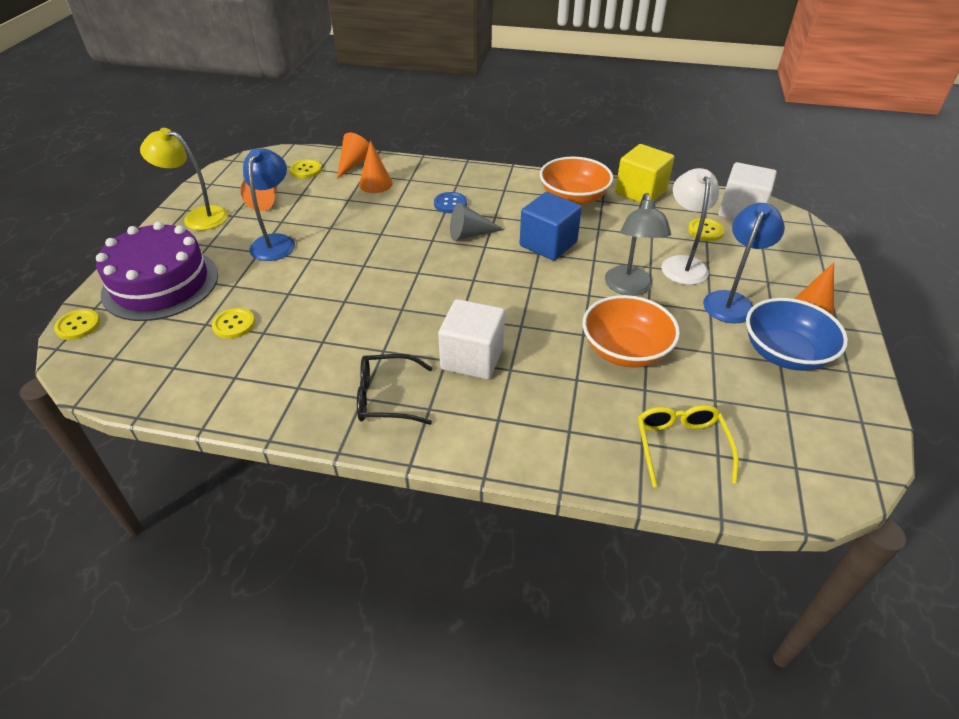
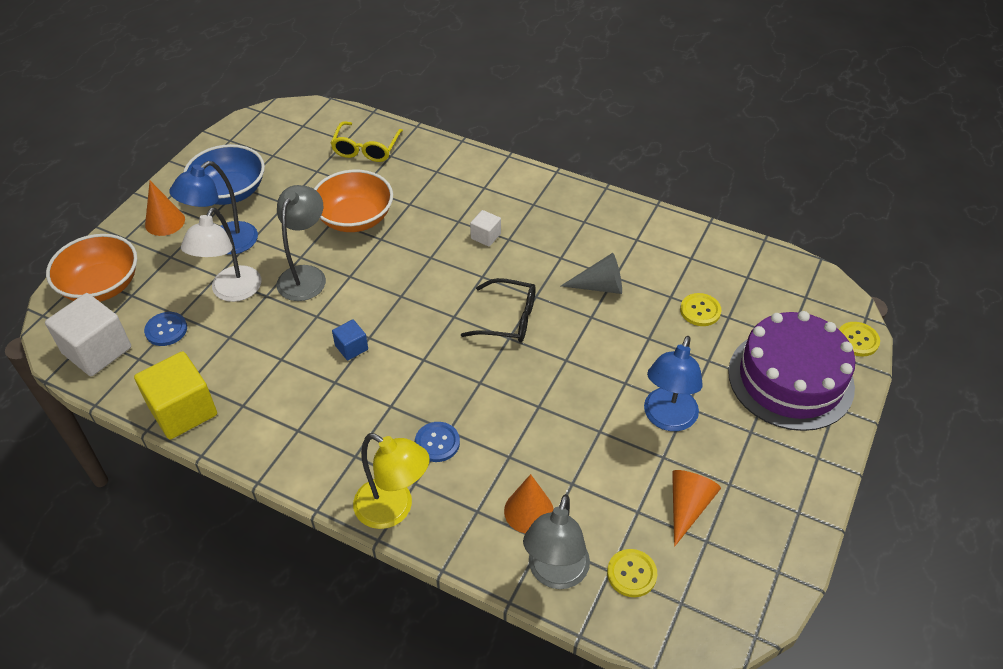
camera: 165 degrees left, 5 degrees up
yellow lamp [140,128,228,230] -> yellow lamp moved to [353,433,430,529]
orange cone [337,133,369,179] -> grey lamp [523,494,590,589]
black glasses [357,354,432,425] -> black glasses moved to [461,278,536,342]
white cube [438,299,505,380] -> white cube [470,210,501,247], size x0.50
grey cone [450,203,505,241] -> grey cone moved to [561,253,622,294]
blue cube [520,192,582,261] -> blue cube [332,319,368,360], size x0.50
orange bowl [540,157,613,205] -> orange bowl moved to [46,234,137,302]
yellow button [688,218,725,241] -> blue button [144,312,187,346]

